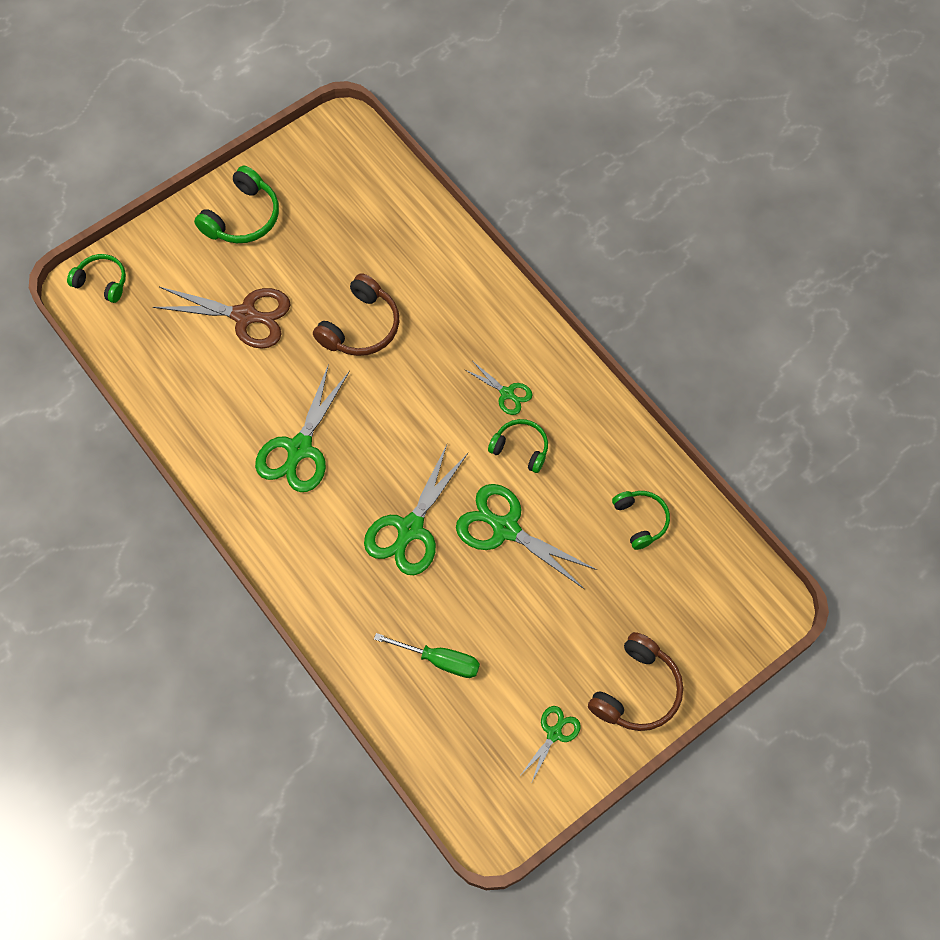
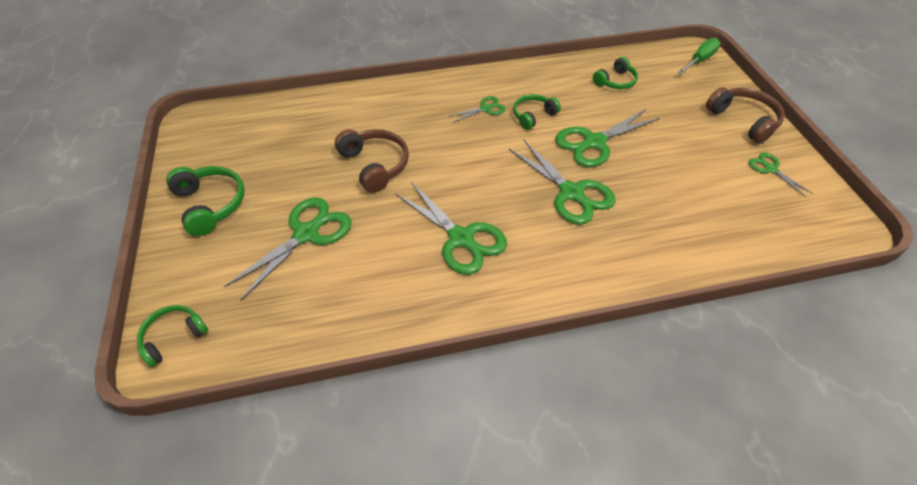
camera: 65 degrees left, 15 degrees down
brown scissors [153,287,290,349] -> green scissors [224,197,351,301]
green screwdriver [374,633,480,678] -> green screwdriver moved to [678,38,721,74]
green headphones [612,491,670,550] -> green headphones turned 135 degrees clockwise [593,57,638,89]

